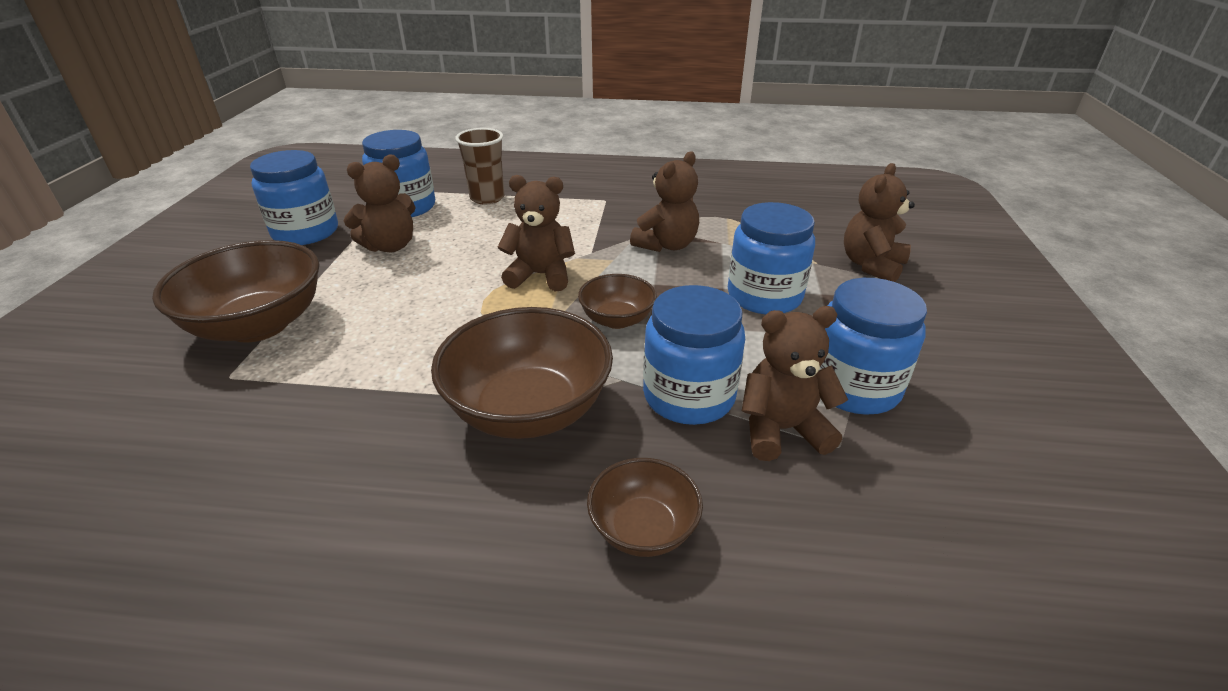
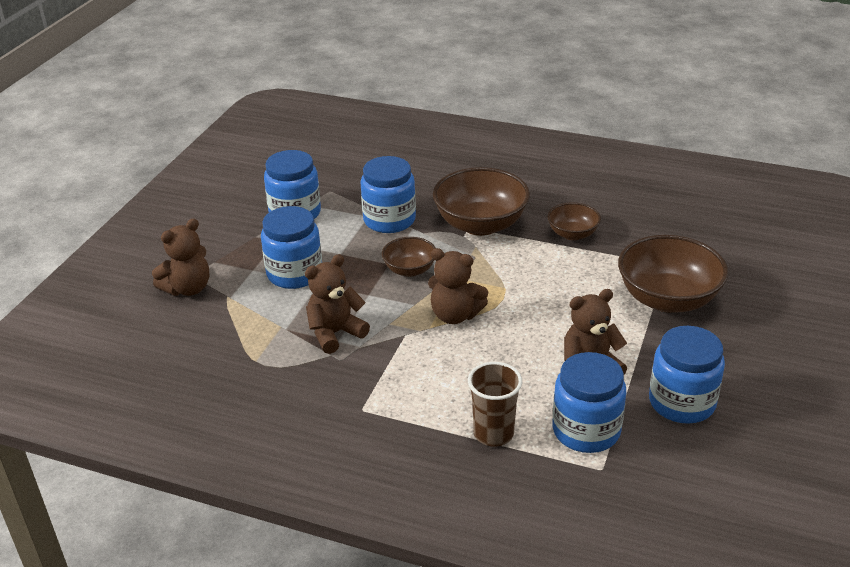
camera: 165 degrees left, 0 degrees up
brown bowl [587,458,703,557] -> brown bowl moved to [548,202,601,240]
brown teddy bear [742,306,848,461] -> none

